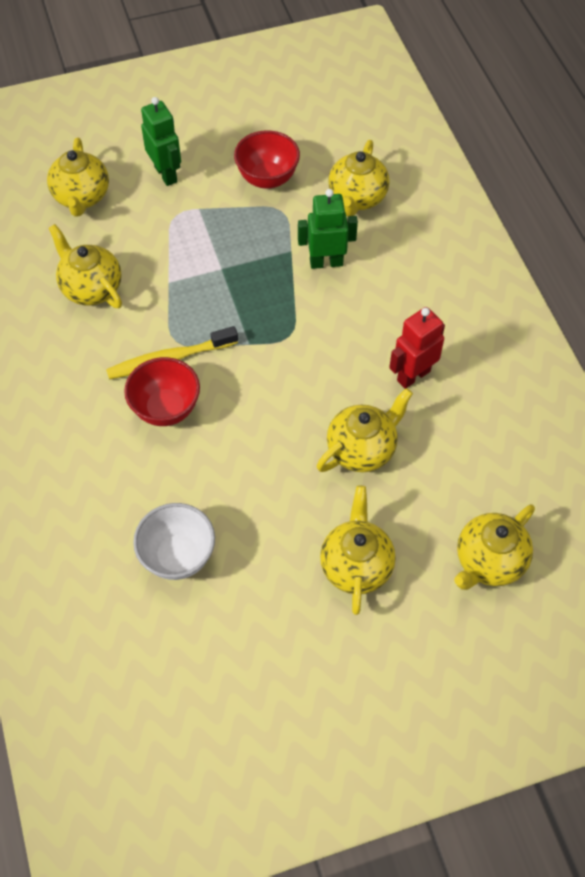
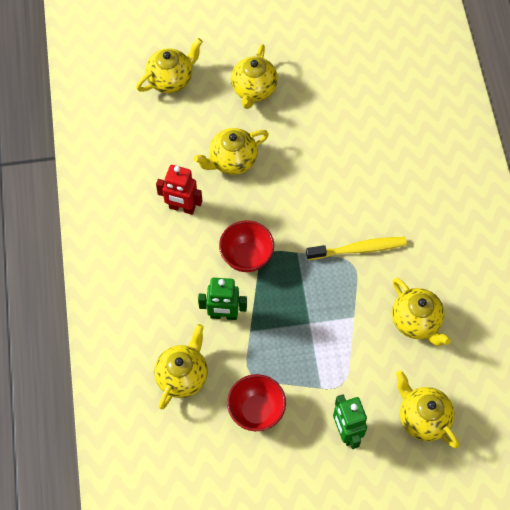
camera: 170 degrees left, 5 degrees up
yellow teapot [47,138,109,217] -> yellow teapot turned 45 degrees counterclockwise [396,371,459,448]
red bowl [124,357,200,426] -> red bowl moved to [219,221,274,272]
white bowl [133,503,215,580] -> none
red robot [389,307,445,389] -> red robot turned 45 degrees clockwise [156,165,202,215]

